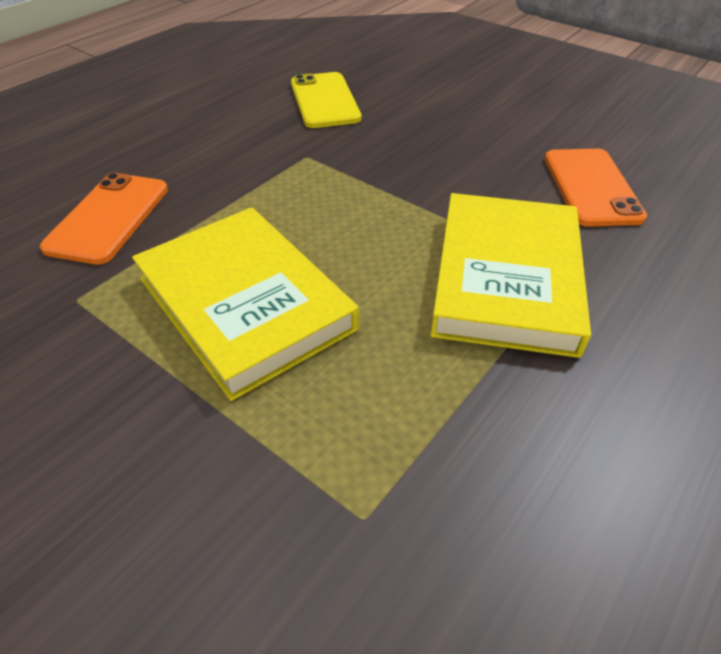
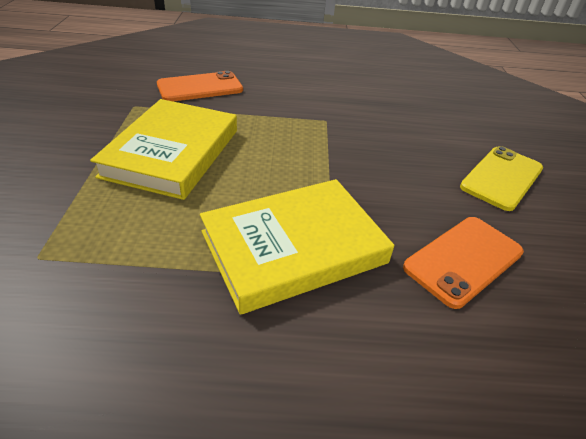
camera: 50 degrees right, 5 degrees down
yellow phone [291,72,362,128] -> yellow phone moved to [460,146,543,211]

